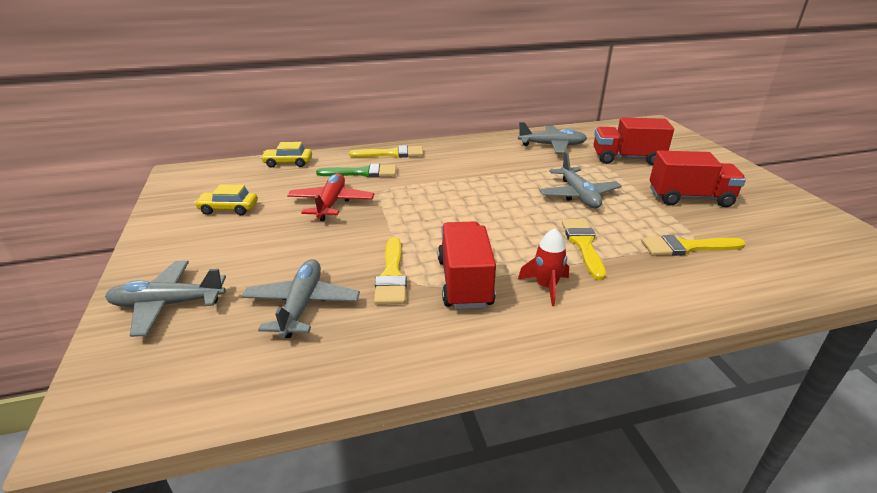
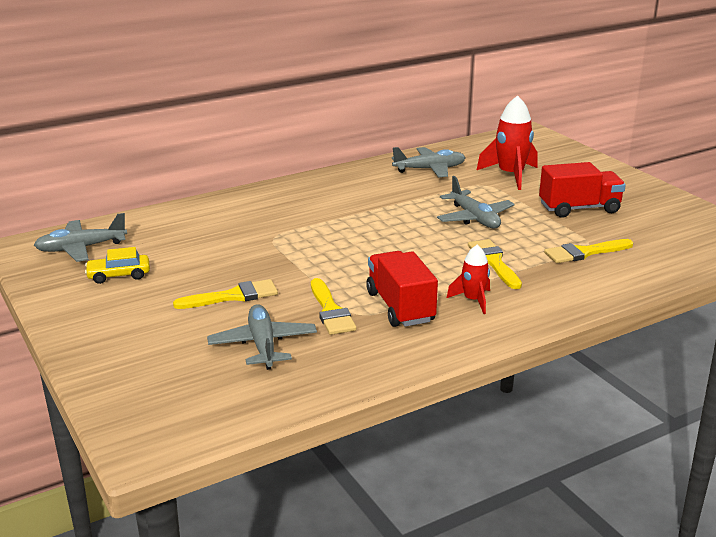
camera: 15 degrees left, 5 degrees down
grey plane [105,261,226,337] -> grey plane moved to [34,213,127,262]
yellow car [261,142,312,167] -> none
red plane [287,173,374,221] -> none
green brush [316,164,396,178] -> none
yellow brush [349,145,423,158] -> yellow brush moved to [173,279,278,309]
red truck [594,118,674,165] -> red rocket [477,95,538,190]

